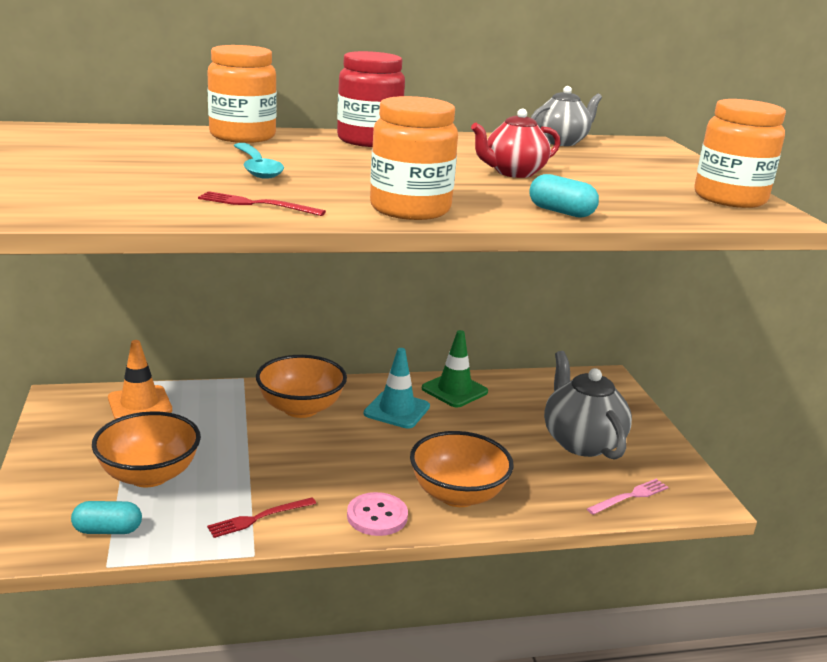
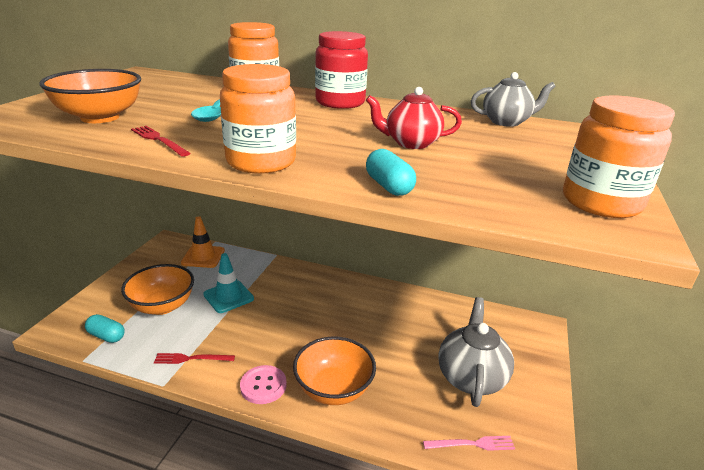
camera: 30 degrees right, 5 degrees up
orange bowl [256,355,347,418] -> orange bowl moved to [39,69,141,123]
turquoise traffic cone [364,348,430,429] -> turquoise traffic cone moved to [203,253,254,313]
green traffic cone [422,330,488,407] -> none

